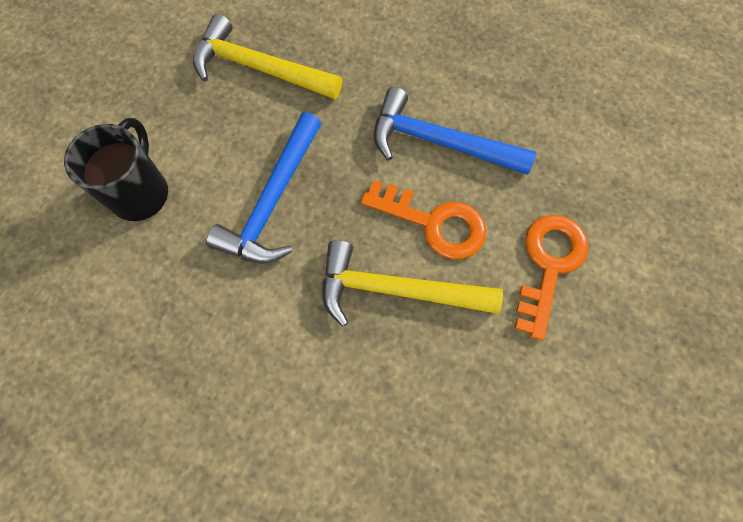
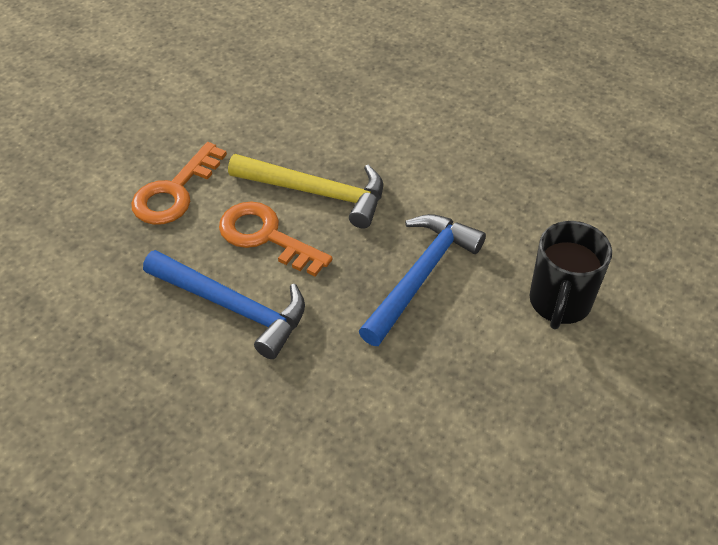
camera: 170 degrees left, 20 degrees down
yellow hammer [193,14,342,99] -> none

